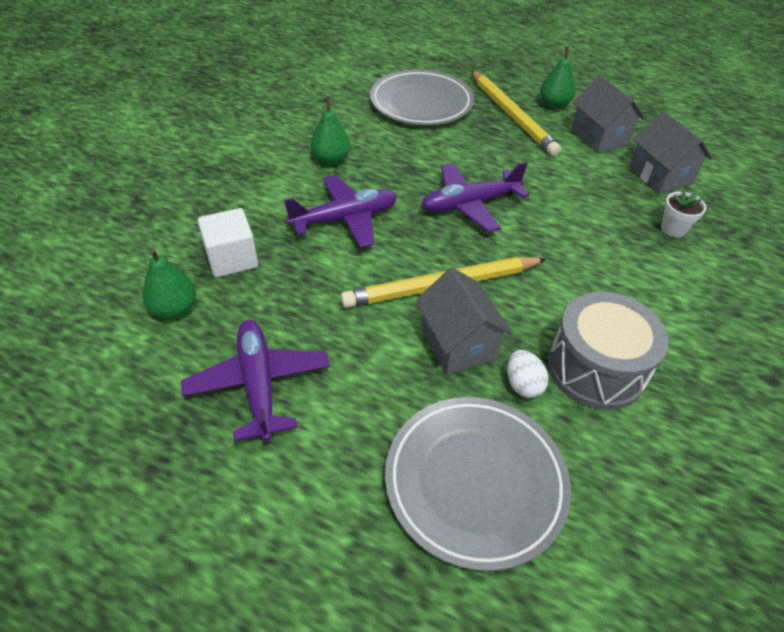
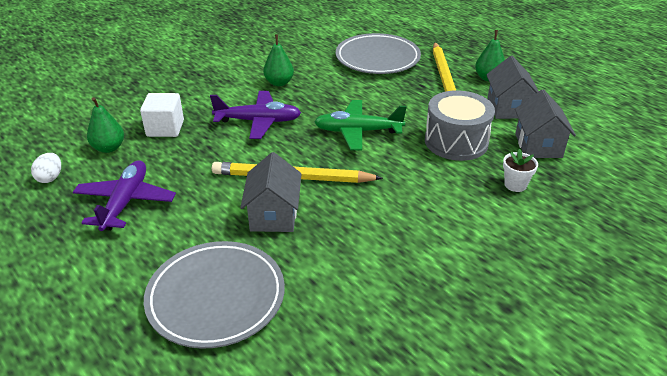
camera: 25 degrees right, 10 degrees down
purple plane [421,162,529,232] -> green plane [314,100,407,150]
white egg [507,350,549,398] -> white egg moved to [31,153,61,183]
grey drum [548,292,669,410] -> grey drum moved to [425,90,495,161]

